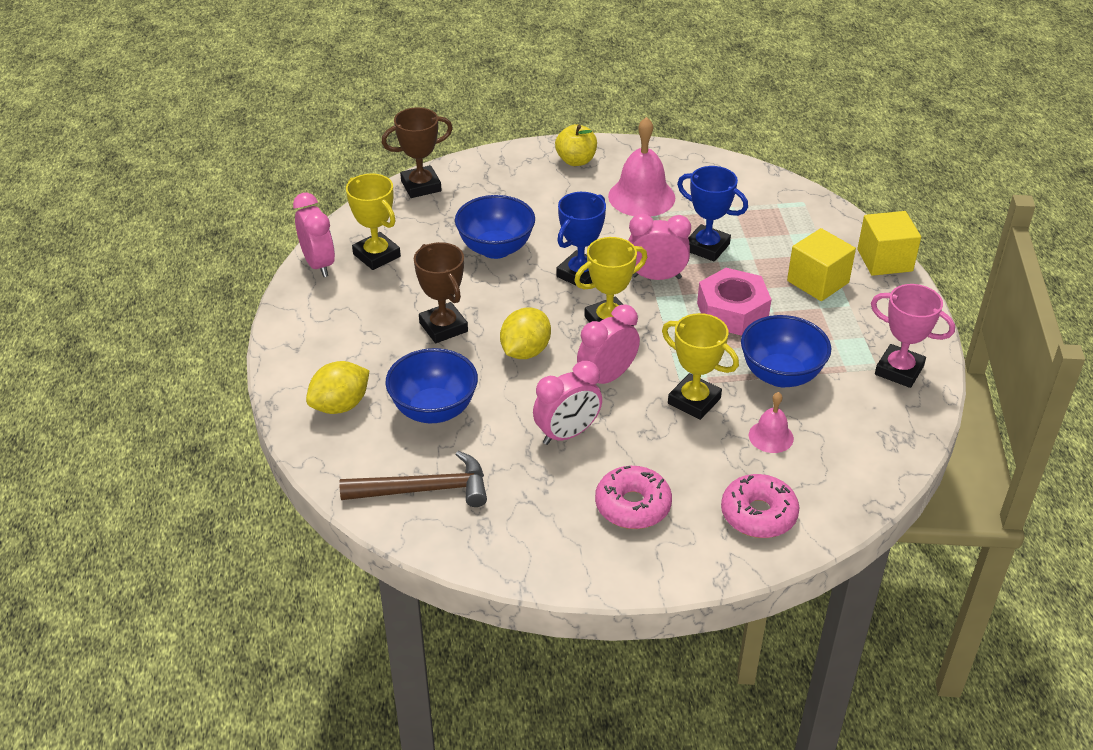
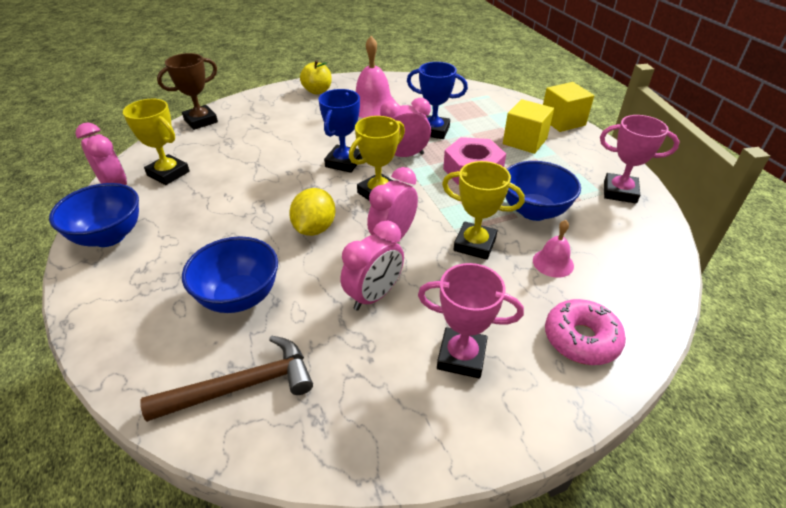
camera: 15 degrees left, 0 degrees up
yellow lemon [306,361,370,414] -> none
brown trophy [414,242,468,343] -> none
blue bowl [455,195,535,259] -> blue bowl moved to [49,183,139,247]
pink donut [595,466,672,529] -> pink trophy [418,263,524,379]

